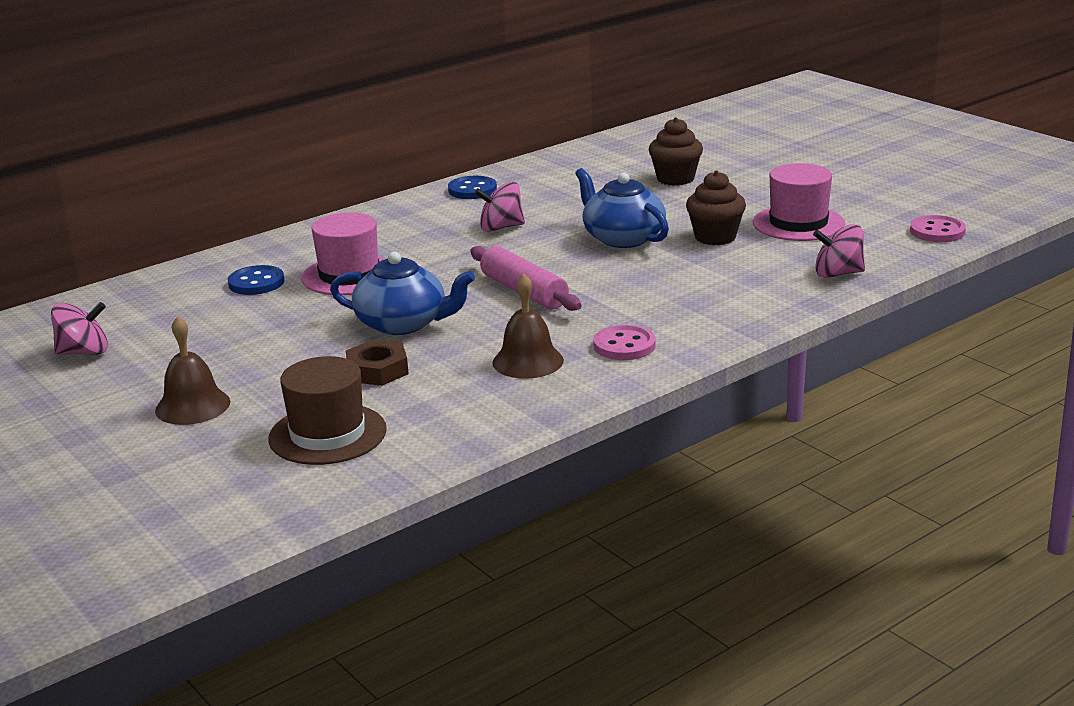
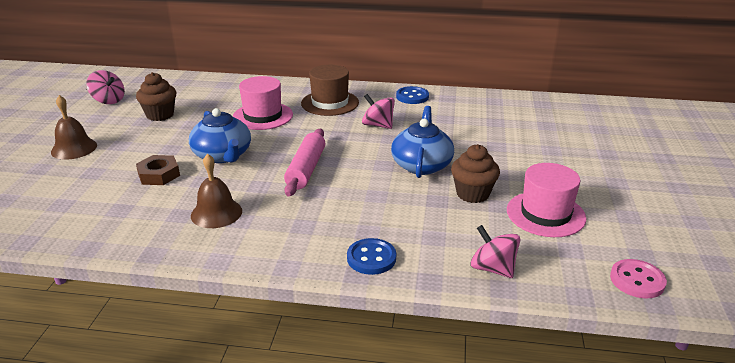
camera: 45 degrees right, 5 degrees up
blue button [228,265,285,295] -> blue button moved to [347,238,396,275]
brown hat [268,356,387,465] -> brown hat moved to [301,65,359,116]
pink button [593,325,656,360] -> none
brown cupcake [649,117,703,186] -> brown cupcake moved to [136,72,176,121]

